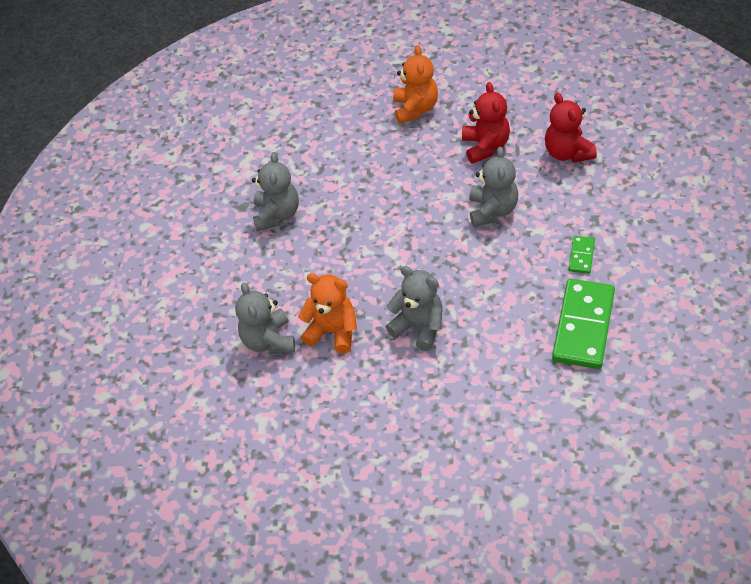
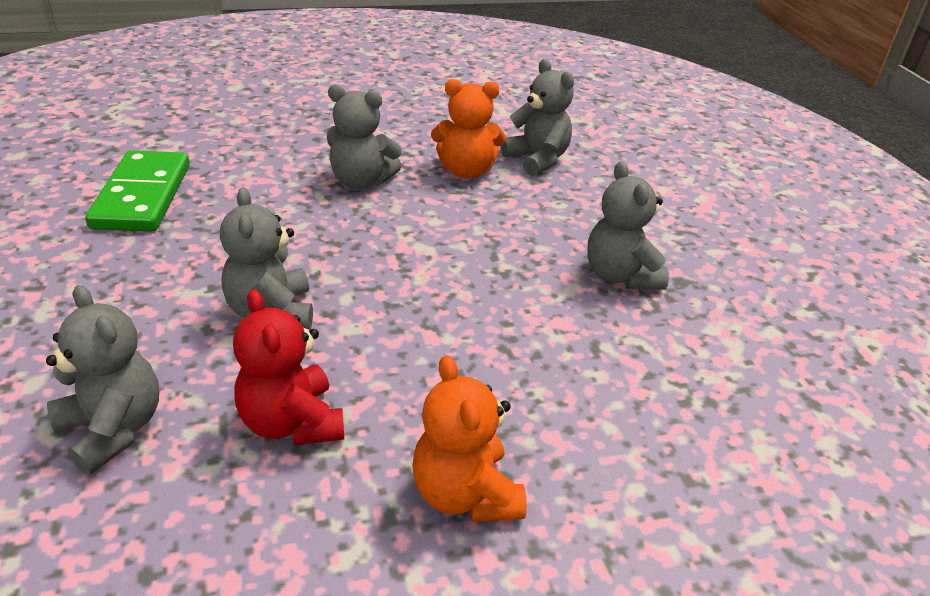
camera: 155 degrees right, 15 degrees down
red teddy bear [545,93,597,163] -> grey teddy bear [46,285,159,475]
green domino [569,236,595,274] -> none

